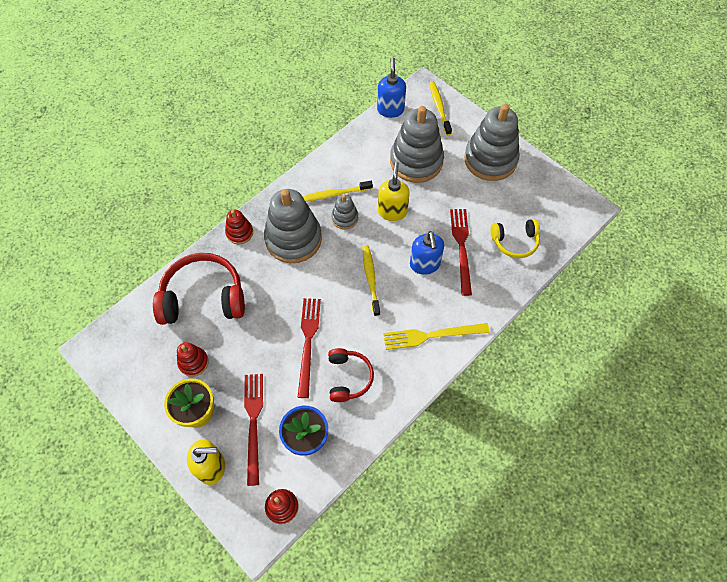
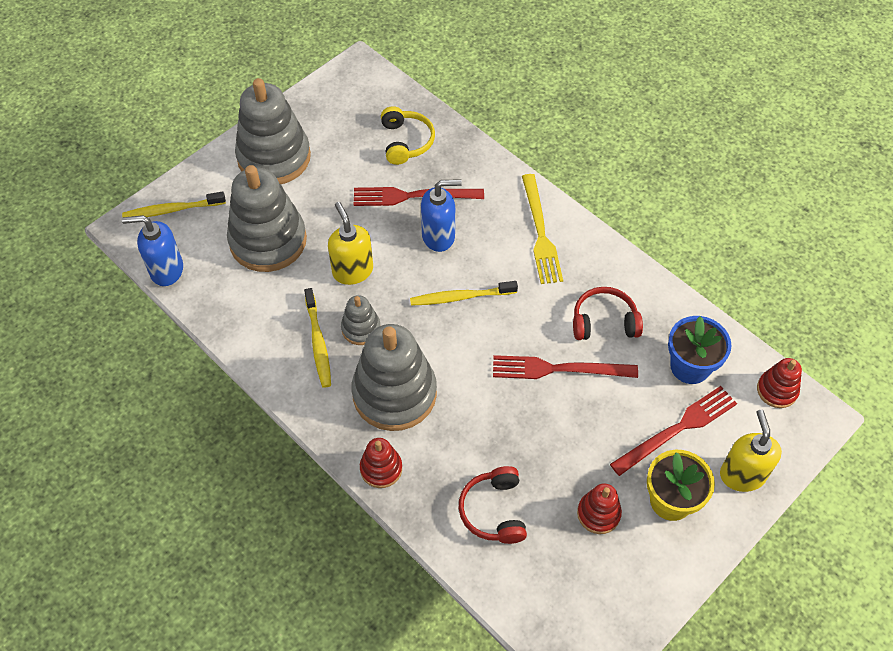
camera: 90 degrees left, 5 degrees down
red headphones [153,253,245,325] -> red headphones [459,466,527,544], size x0.58
red fork [244,374,263,486] -> red fork turned 150 degrees clockwise [610,386,737,476]
yellow soap dispenser [378,162,410,221] -> yellow soap dispenser turned 60 degrees clockwise [328,202,373,285]

